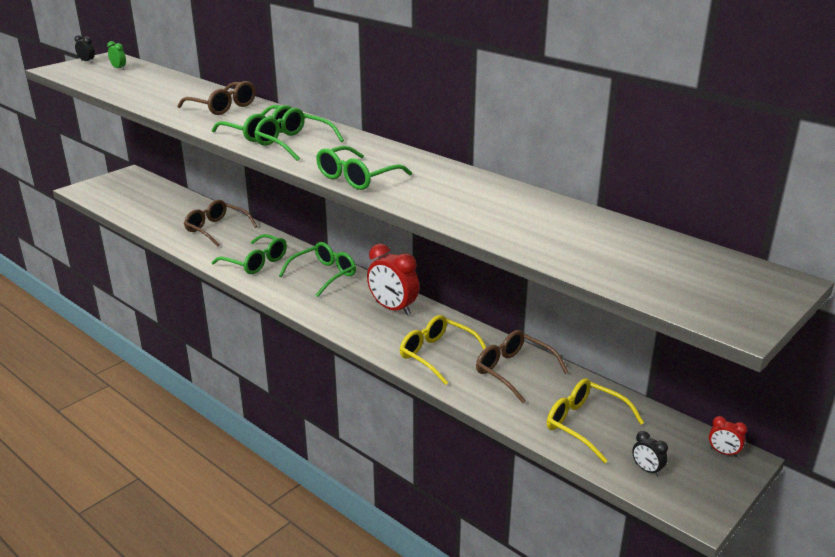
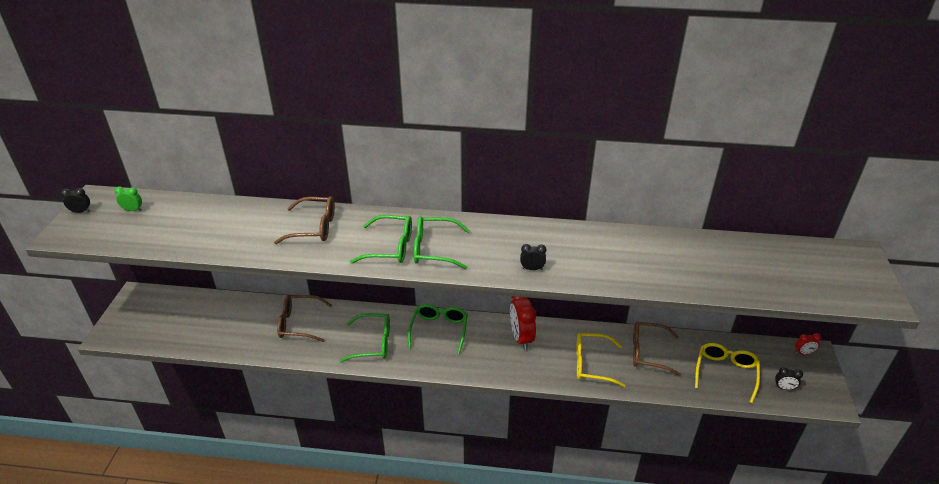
camera: 35 degrees left, 10 degrees up
green glasses [316,146,412,190] -> black clock [520,244,547,270]
red clock [367,244,419,316] -> red clock turned 75 degrees clockwise [510,296,536,350]
yellow glasses [547,378,644,463] -> yellow glasses turned 105 degrees clockwise [695,343,760,403]

